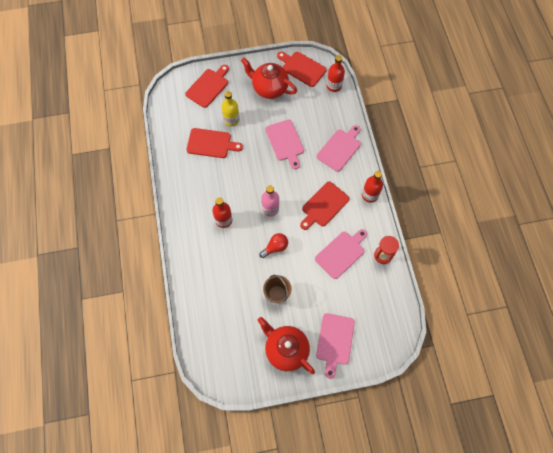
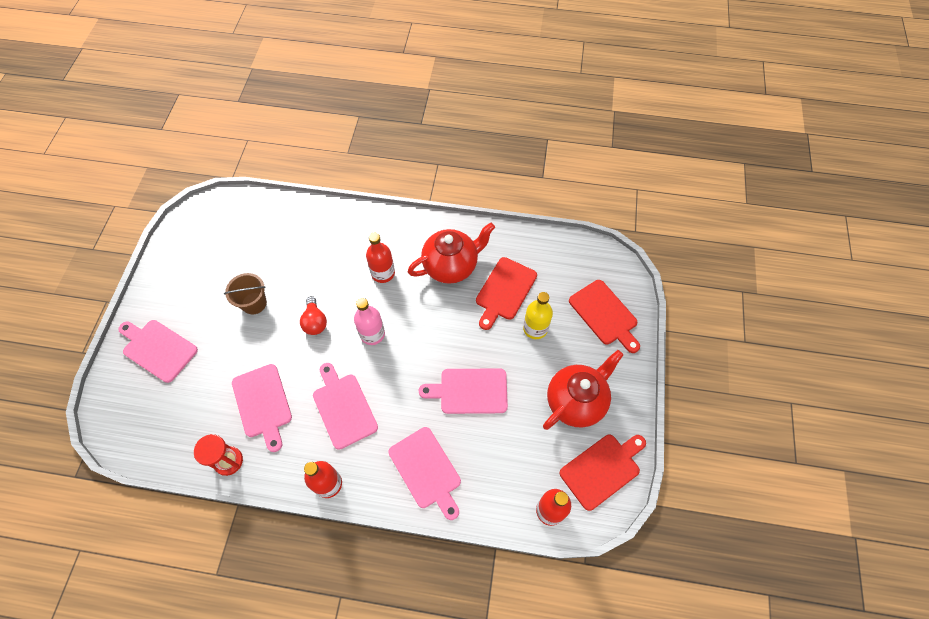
camera: 110 degrees right, 5 degrees down
red teapot [258,317,315,374] -> red teapot moved to [408,223,495,284]
red cutting board [300,181,350,230] -> pink cutting board [313,363,378,450]

